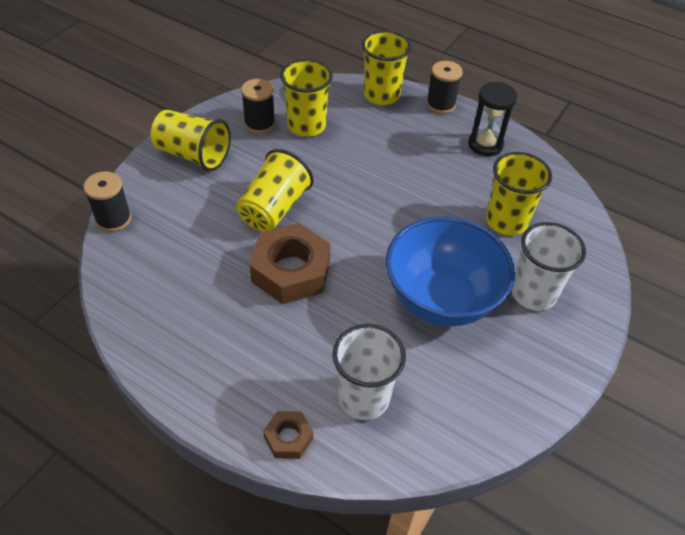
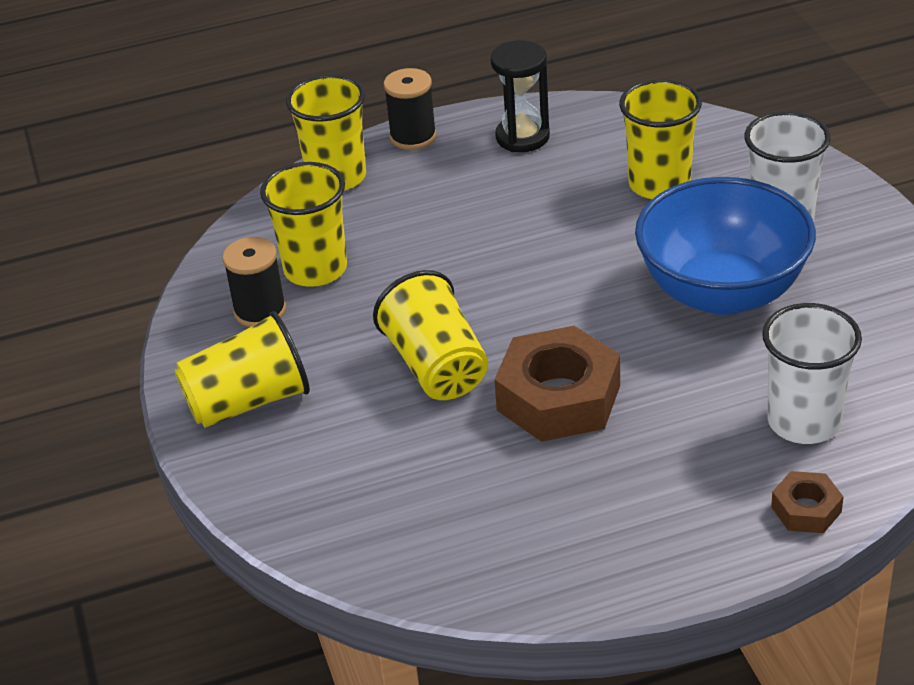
camera: 45 degrees left, 10 degrees down
black spool [83,171,132,232] -> none

